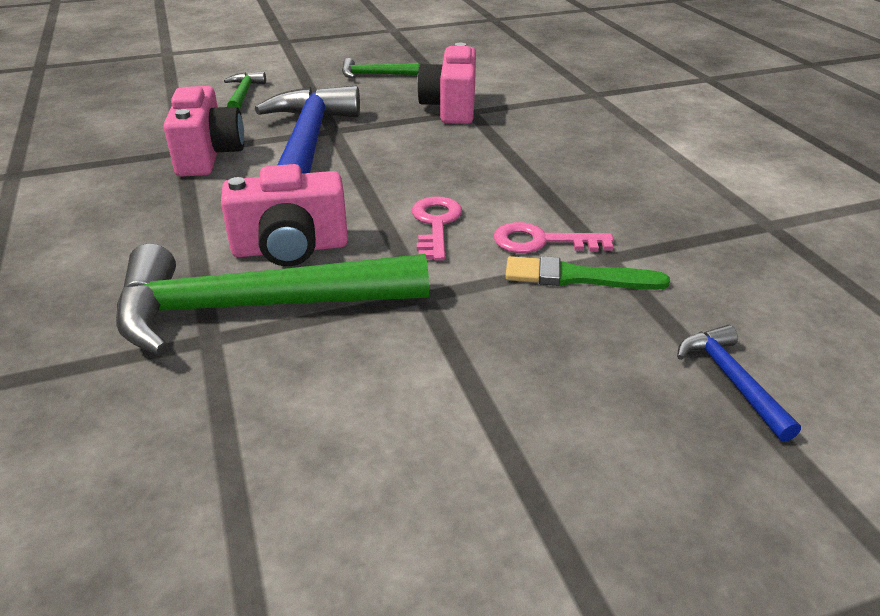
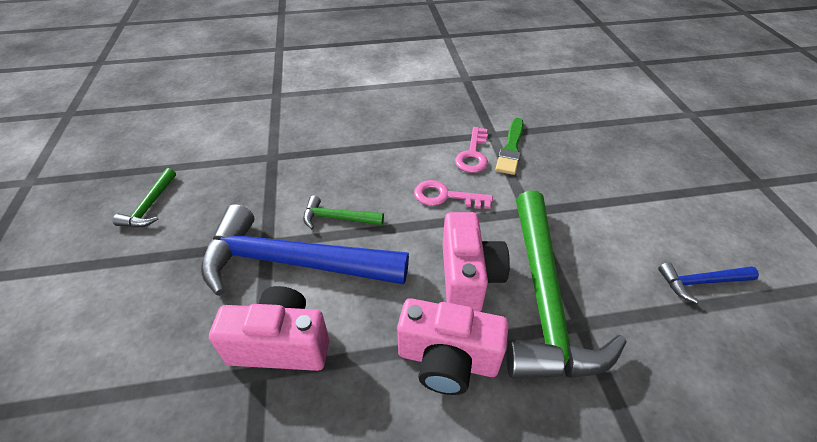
camera: 80 degrees left, 10 degrees up
green hammer [224,72,266,110] -> green hammer moved to [303,196,384,229]
pink camera [417,43,476,124] -> pink camera moved to [397,298,509,395]
blue hammer [677,325,801,442] -> blue hammer moved to [658,263,759,303]

